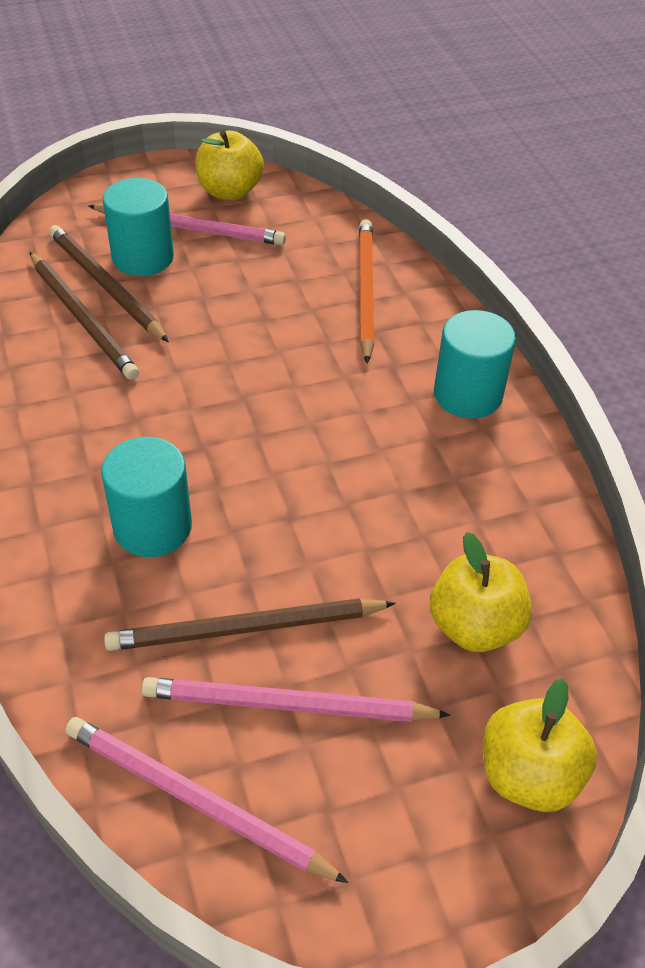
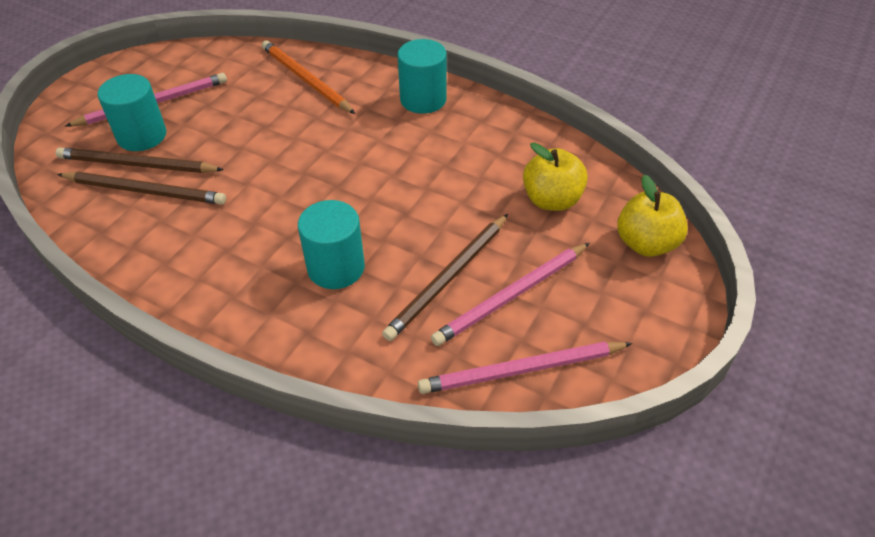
camera: 40 degrees left, 0 degrees up
yellow apple [196,130,264,200] -> none

